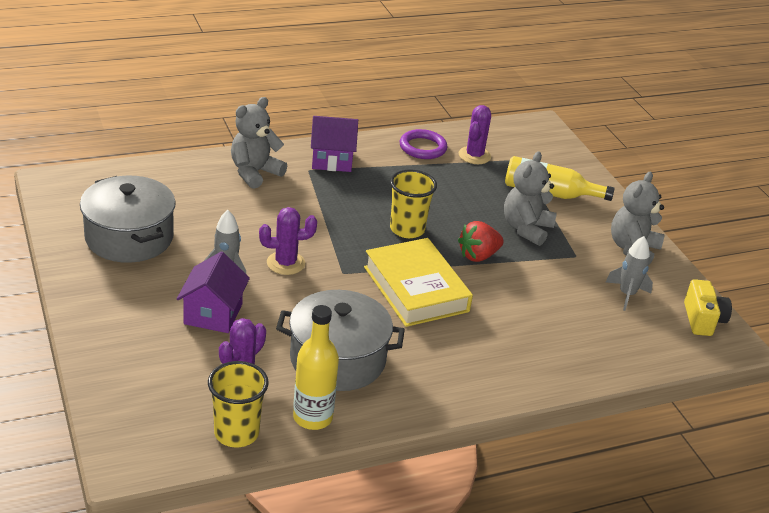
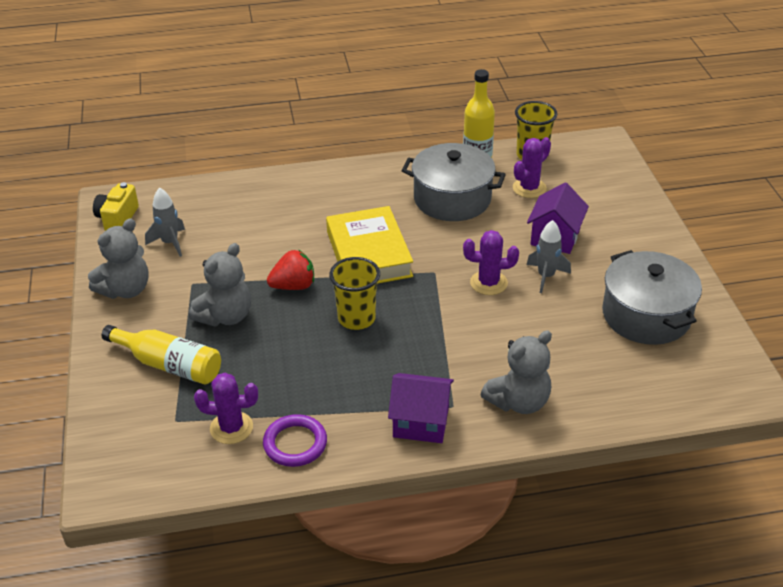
camera: 165 degrees left, 5 degrees up
purple cactus [458,105,491,164] -> purple cactus turned 60 degrees clockwise [194,373,258,444]

